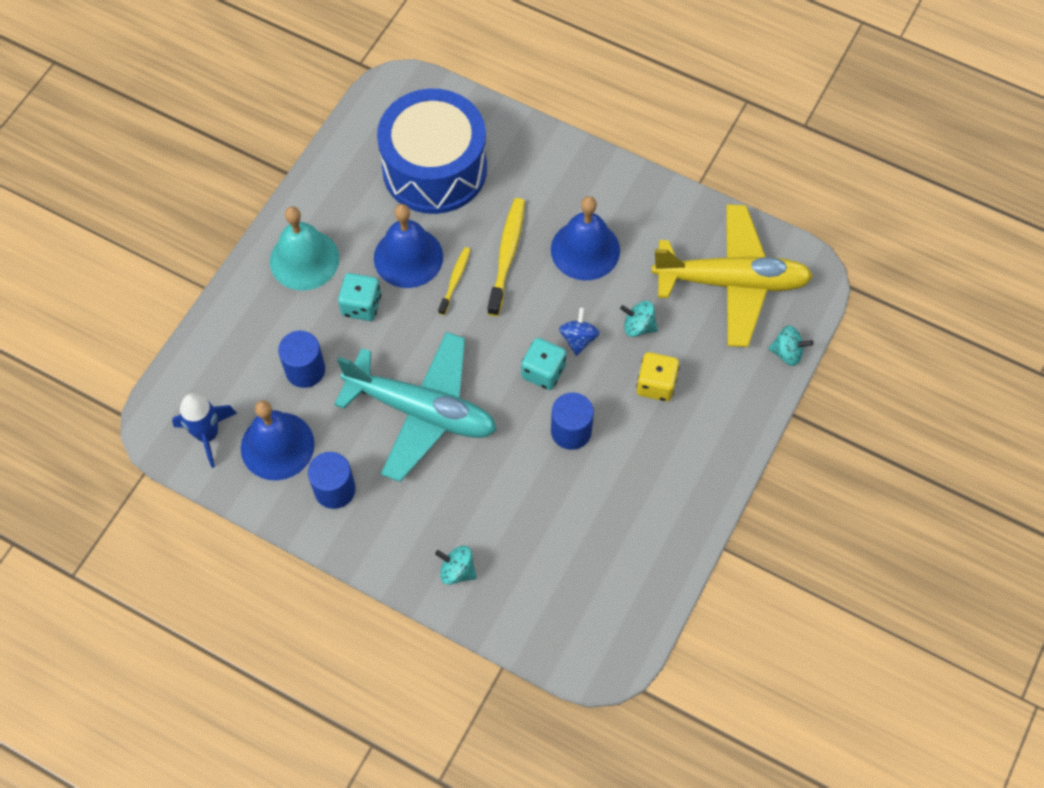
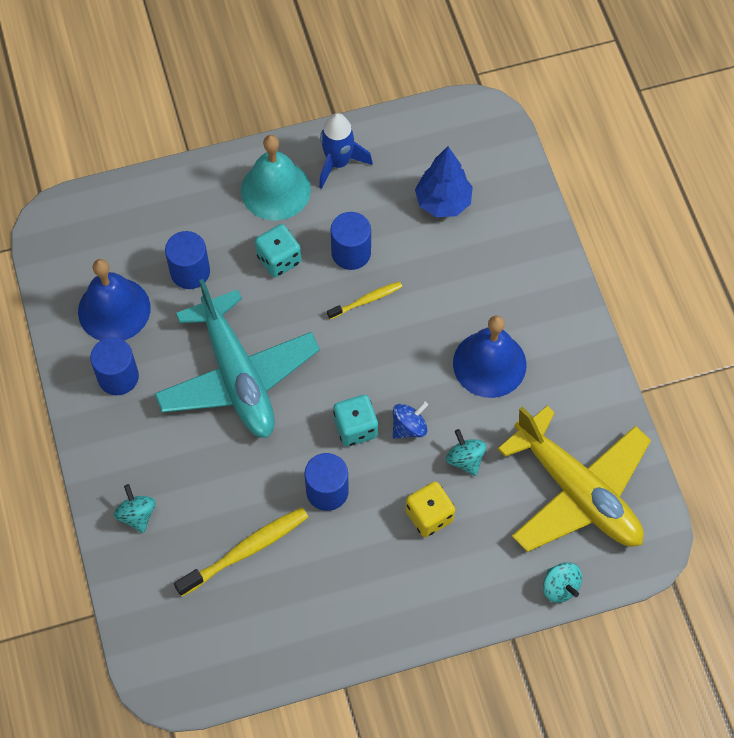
camera: 45 degrees right, 0 degrees up
blue rocket [172,393,237,468] -> blue rocket moved to [319,113,373,189]
blue bell [374,204,443,288] -> blue cylinder [331,212,371,270]
blue drum [377,89,487,214] -> blue tree [415,146,473,217]
yellow toothbrush [487,198,525,316] -> yellow toothbrush moved to [174,507,308,597]

